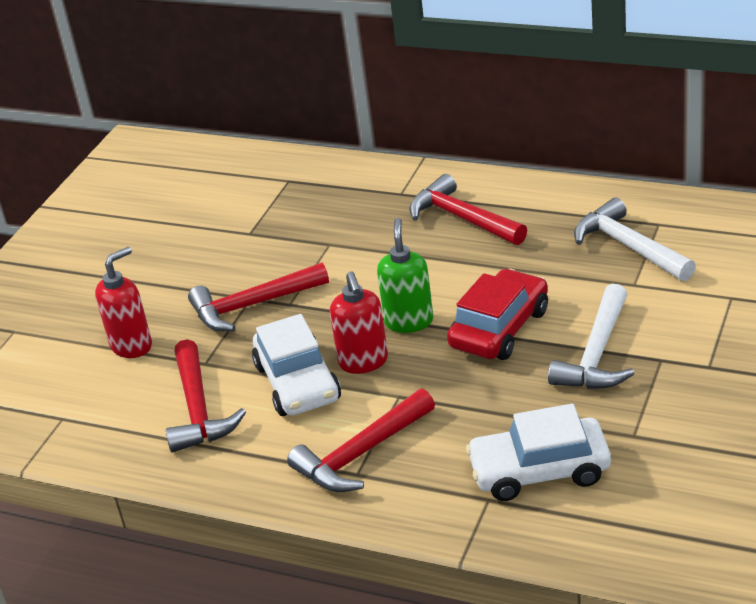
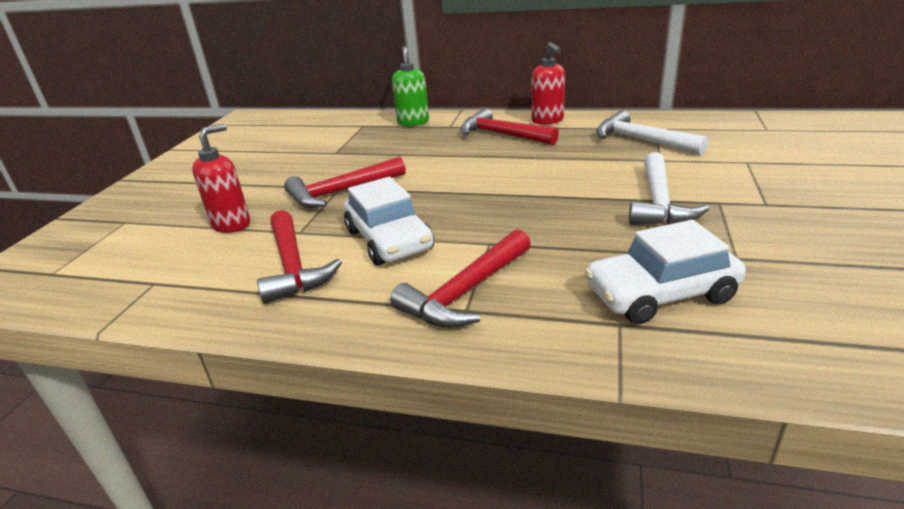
camera: 10 degrees left, 5 degrees down
red soap dispenser [330,272,388,374] -> red soap dispenser moved to [531,42,565,125]
green soap dispenser [377,218,433,333] -> green soap dispenser moved to [392,46,429,126]
red car [447,268,548,360] -> none

